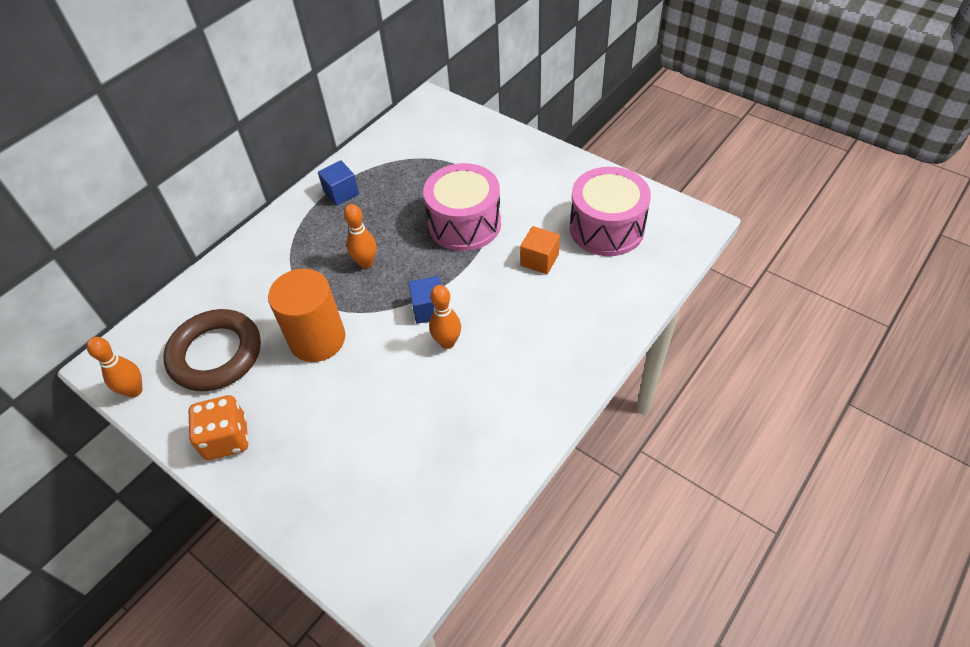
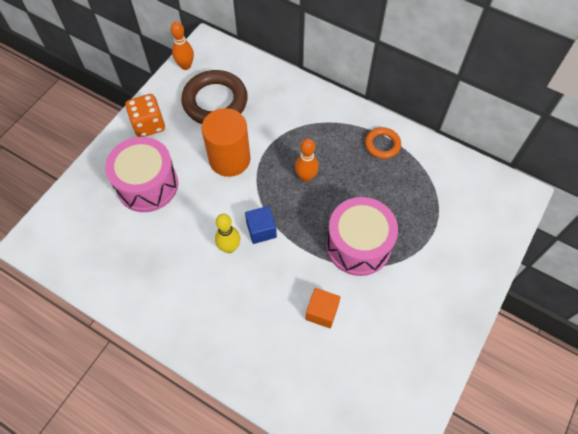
camera: 80 degrees right, 10 degrees up
blue cube [318,161,359,206] -> orange ring [365,127,401,159]
orange bowling pin [429,285,461,349] -> yellow bowling pin [215,214,240,253]
pink drum [570,167,651,256] -> pink drum moved to [105,137,178,212]

